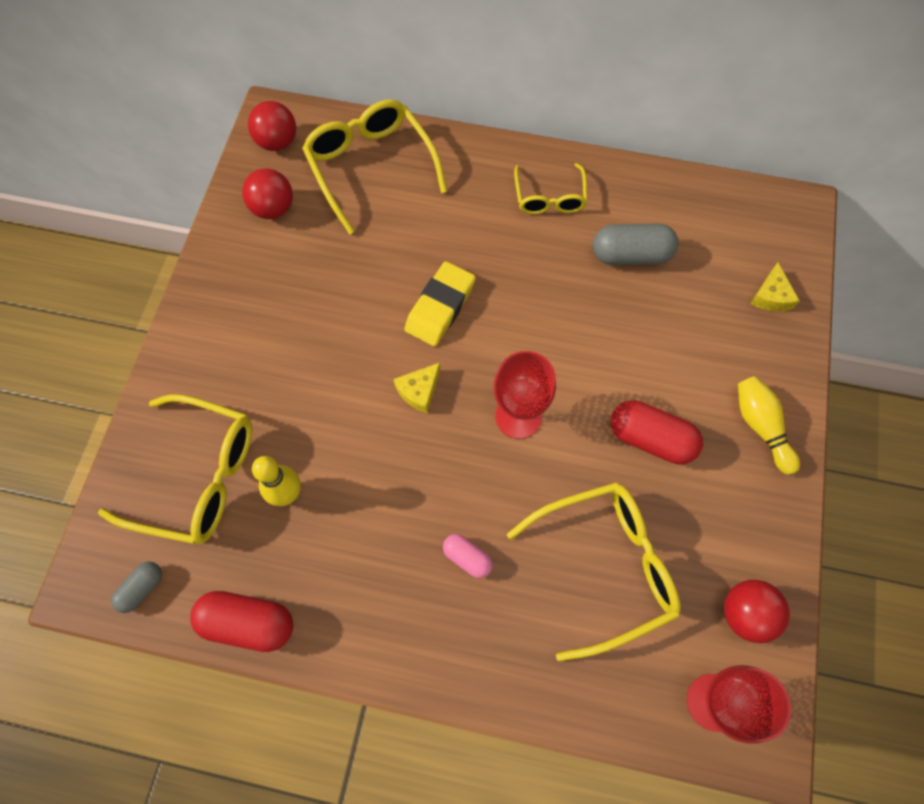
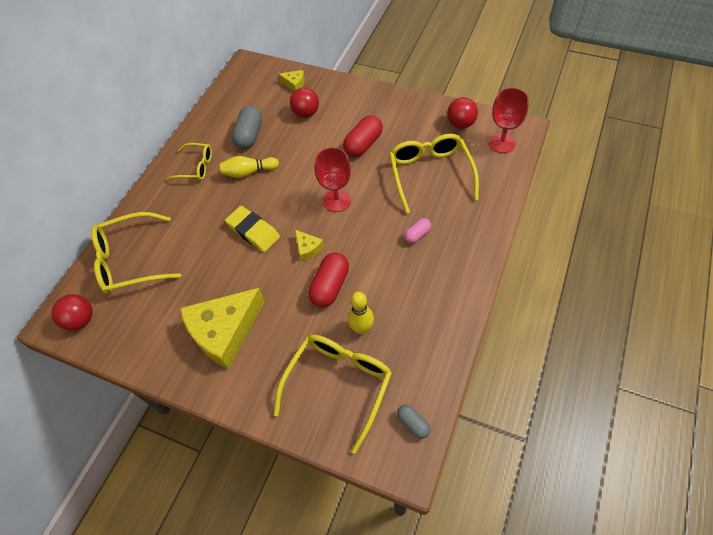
camera: 75 degrees left, 10 degrees down
red capsule [190,591,293,652] -> red capsule moved to [308,252,349,308]
red ball [242,168,293,219] -> red ball moved to [290,87,319,118]
yellow bowling pin [738,376,800,475] -> yellow bowling pin moved to [220,156,279,178]
none -> yellow cheese [180,288,265,369]

